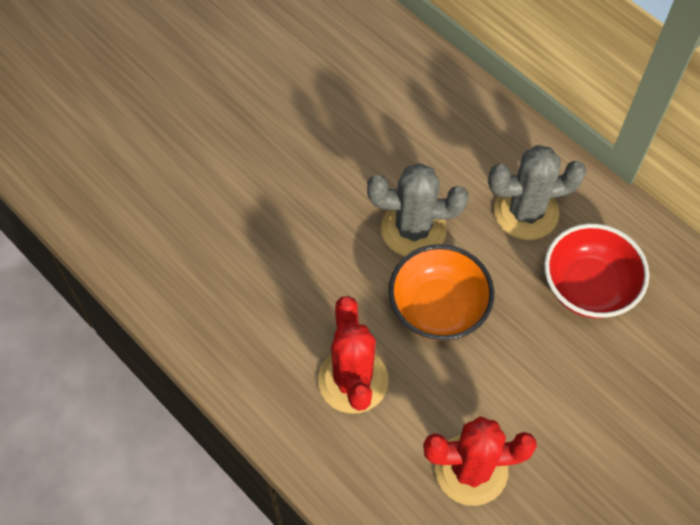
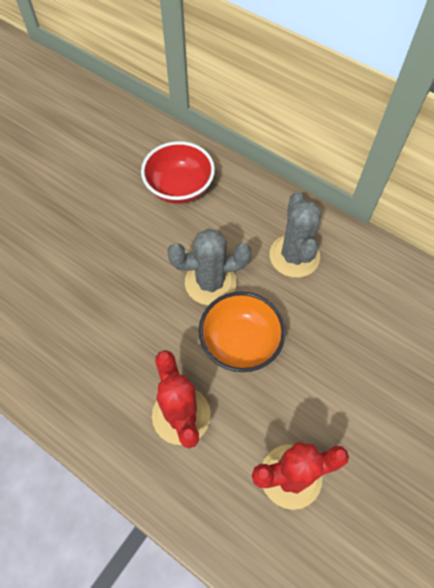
camera: 10 degrees left, 0 degrees up
grey cactus [488,145,587,240] -> grey cactus turned 75 degrees counterclockwise [270,192,322,278]
red bowl [544,223,649,318] -> red bowl moved to [141,141,215,204]

